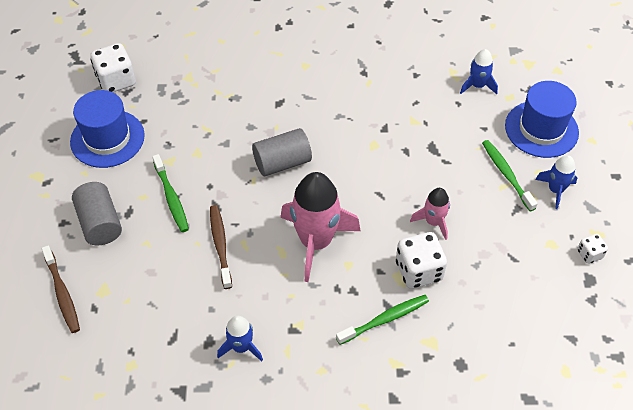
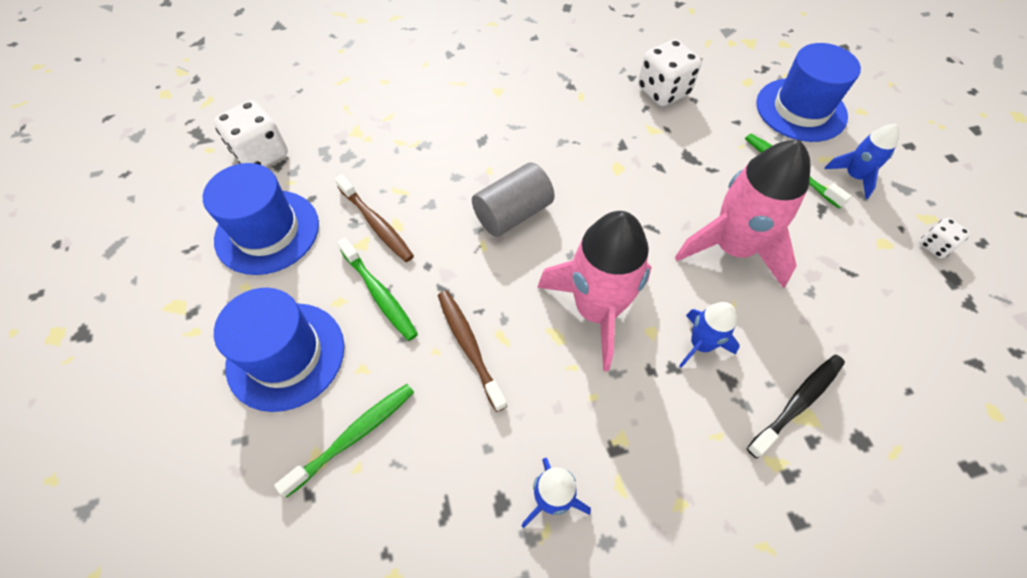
camera: 15 degrees left, 5 degrees up
brown toothbrush [42,245,80,333] -> brown toothbrush moved to [335,174,414,262]
grey cylinder [72,182,122,246] -> blue hat [214,288,344,412]
green toothbrush [336,295,429,345] -> green toothbrush moved to [274,384,414,497]
white dice [396,232,447,289] -> white dice moved to [638,39,702,106]
pink rocket [410,188,450,240] -> pink rocket [675,140,810,288], size x1.95
blue rocket [460,49,498,94] -> blue rocket moved to [679,302,740,368]
none -> black toothbrush [747,355,845,458]

